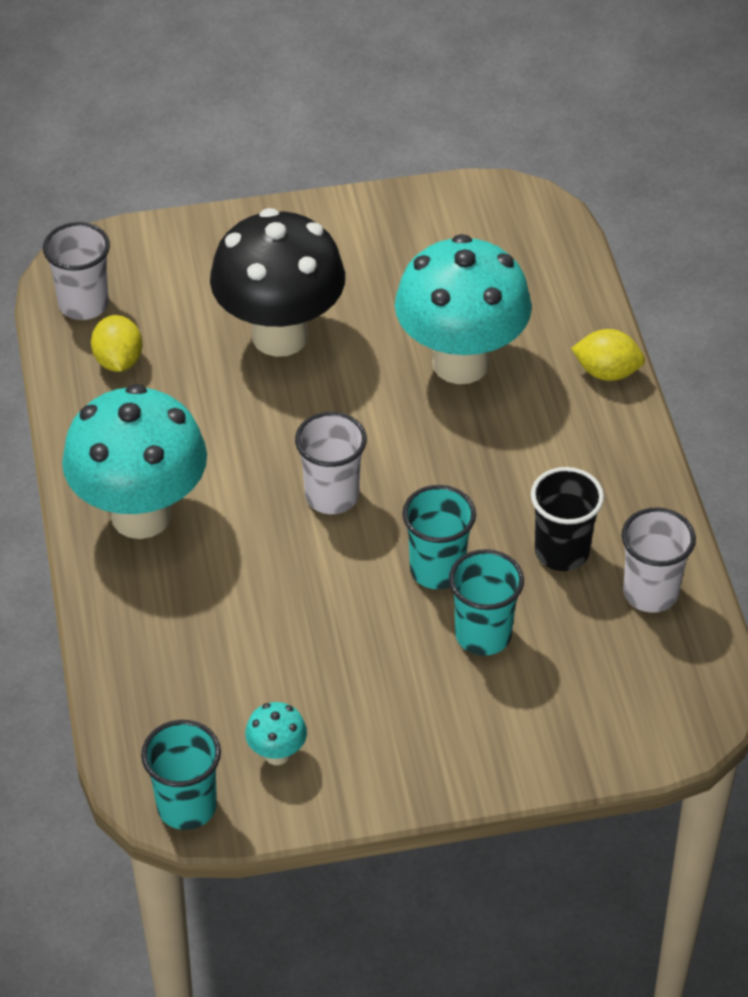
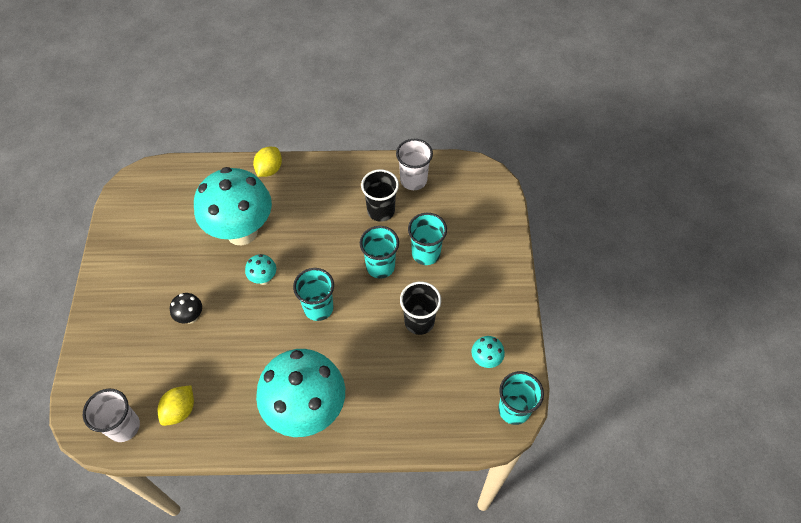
camera: 80 degrees left, 10 degrees up
yellow lemon [91,315,143,372] -> yellow lemon turned 60 degrees counterclockwise [158,385,194,426]
black mushroom [210,208,345,357] -> black mushroom [170,293,202,324], size x0.40
white cup [295,412,367,514] -> turquoise cup [293,268,334,321]
none -> turquoise mushroom [245,254,276,285]
none -> black cup [400,281,441,335]

